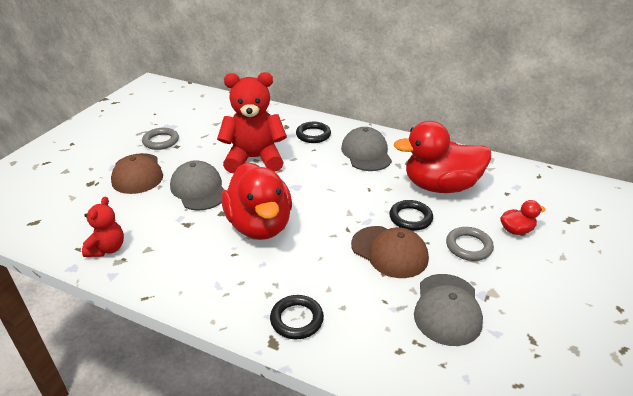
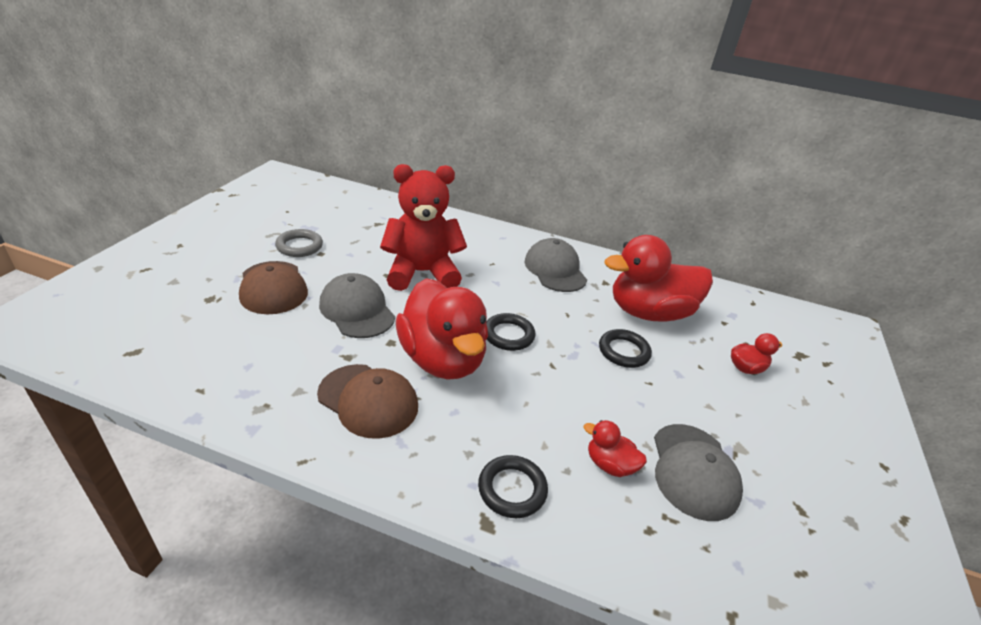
camera: 10 degrees left, 0 degrees up
red teddy bear [82,196,124,257] -> none
black ring [296,122,331,143] -> black ring moved to [486,313,535,351]
brown cap [351,226,429,278] -> brown cap moved to [317,364,418,439]
grey ring [446,227,494,261] -> none
none -> red duck [584,420,647,477]

